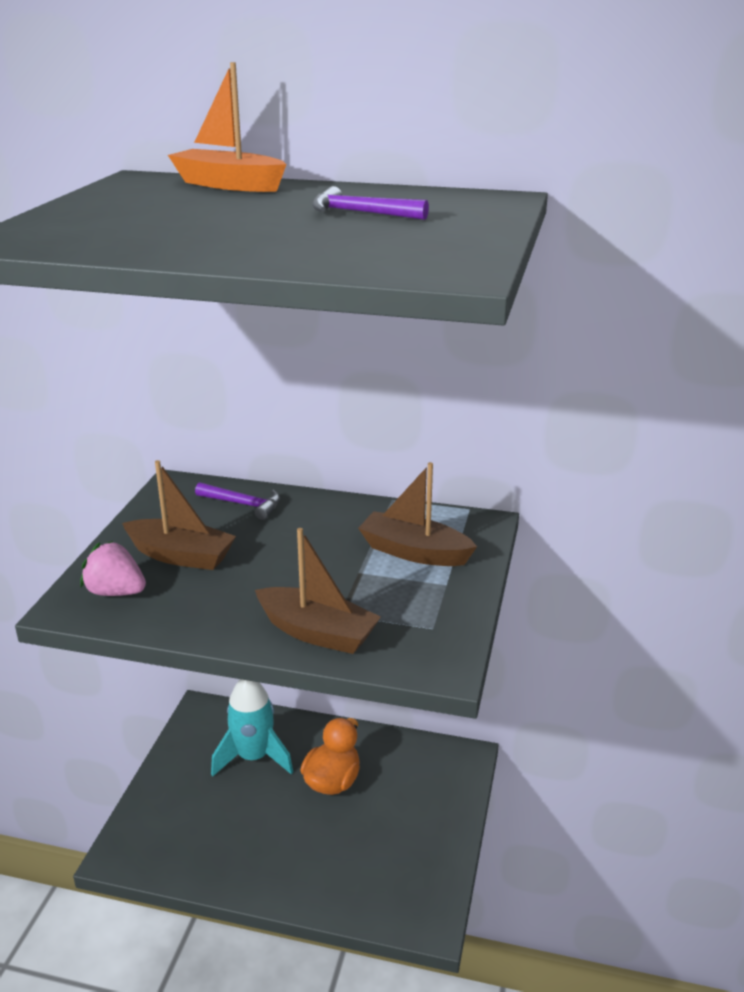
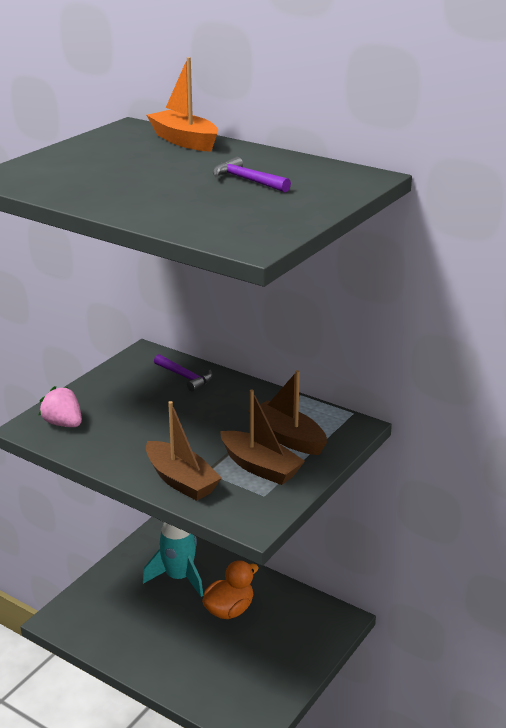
camera: 20 degrees right, 0 degrees up
brown boat [122,460,236,570] -> brown boat moved to [220,389,305,485]

